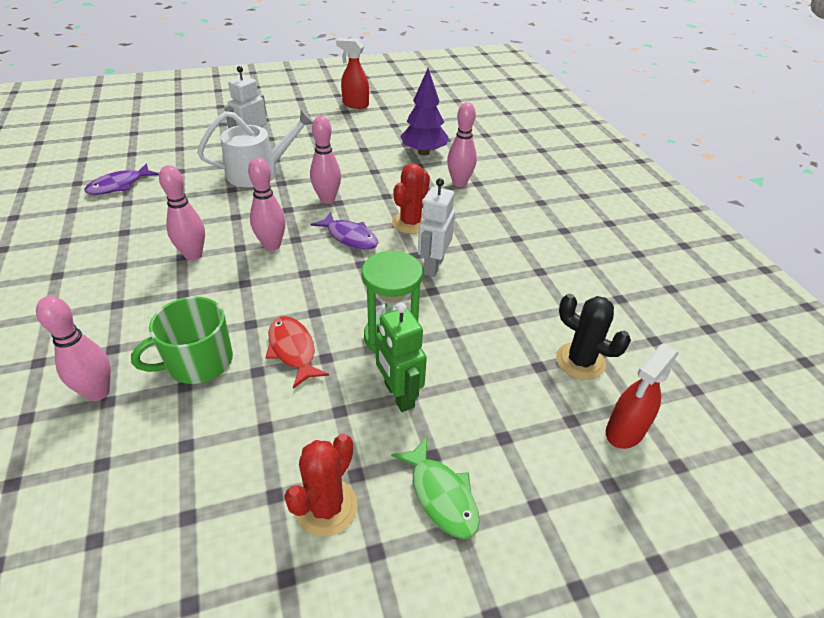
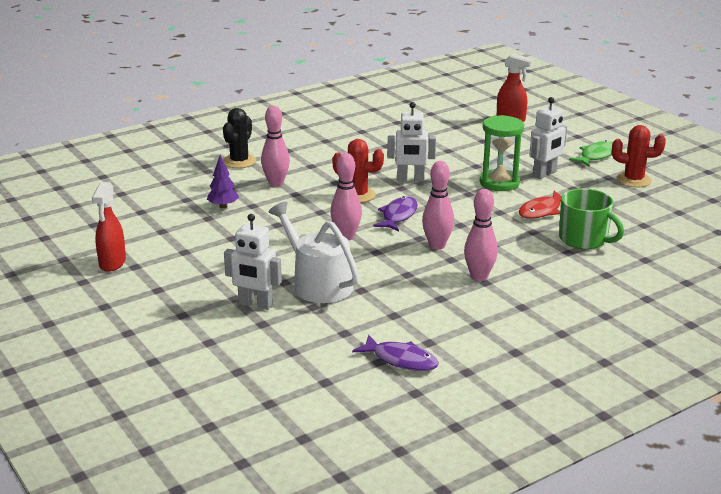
camera: 105 degrees left, 15 degrees down
pink bowling pin [36,296,111,401] -> none
green robot [375,303,427,412] -> white robot [529,97,567,179]
purple tree [401,68,448,156] -> purple tree [207,155,239,208], size x0.60
black cactus [556,294,631,380] -> black cactus moved to [223,108,256,168]

